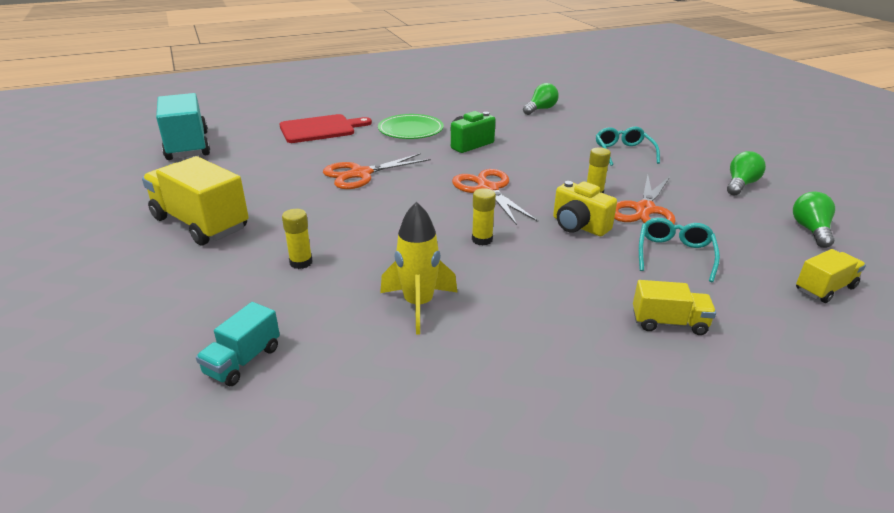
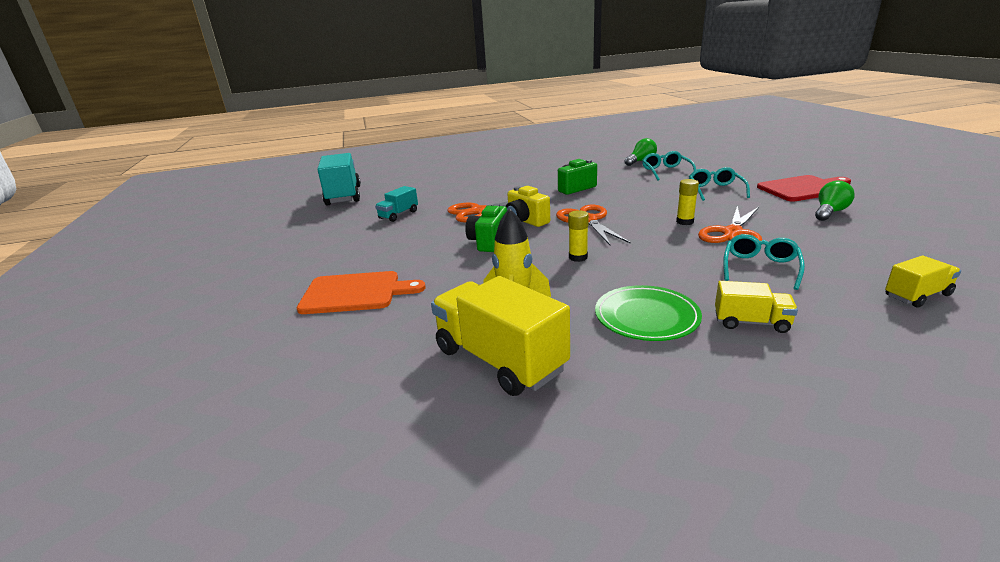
camera: 10 degrees right, 5 degrees down
yellow truck [142,156,249,245] -> yellow truck moved to [431,276,570,396]
turquoise truck [196,302,280,386] -> turquoise truck moved to [375,186,418,222]
red cutting board [279,114,372,143] -> red cutting board moved to [757,175,851,202]
yellow glue stick [282,209,313,269] -> none
green plate [378,114,444,139] -> green plate moved to [595,285,702,341]
yellow camera [553,181,617,236] -> yellow camera moved to [505,186,550,227]
green light bulb [793,192,835,248] -> none
none -> orange cutting board [297,271,426,314]
none -> green camera [465,204,507,252]
none -> turquoise glasses [642,151,696,181]

